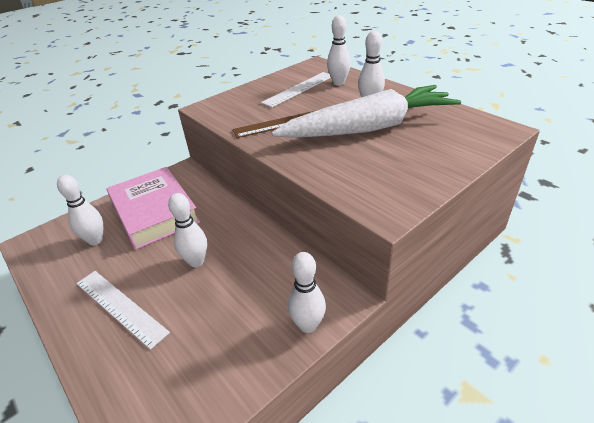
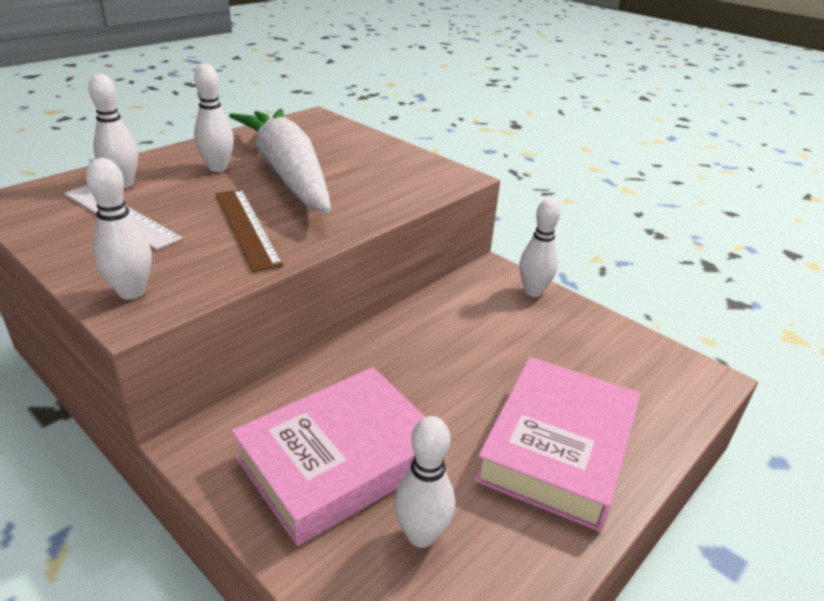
camera: 100 degrees left, 5 degrees down
white ruler [76,271,170,350] -> pink book [474,357,640,531]
white bowling pin [168,193,207,267] -> white bowling pin moved to [86,158,152,299]

